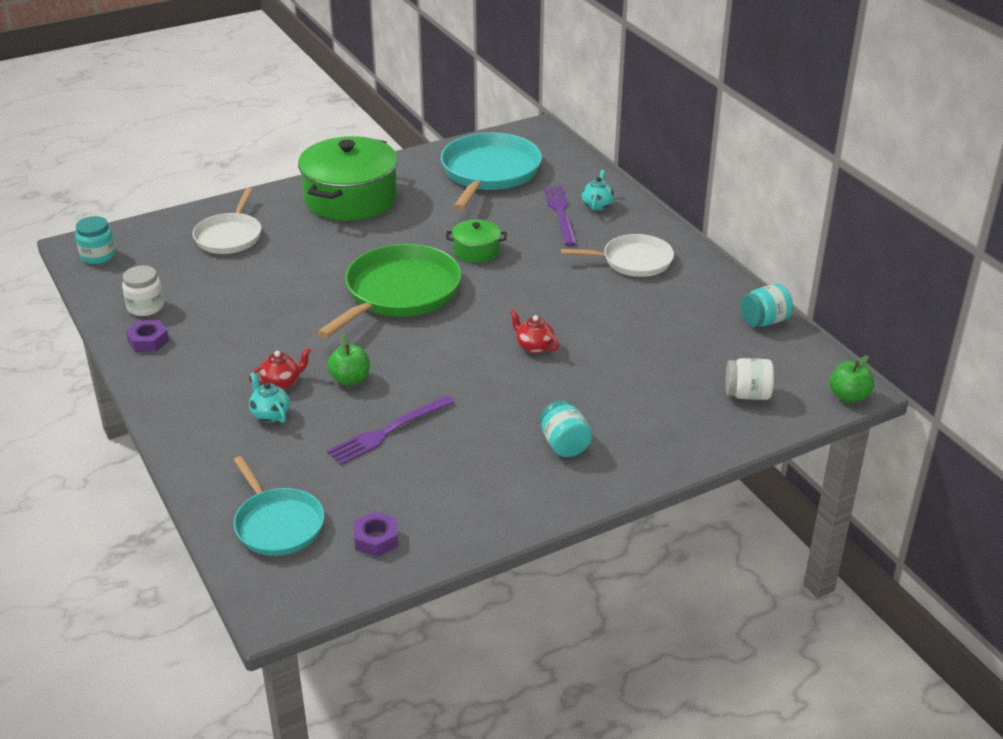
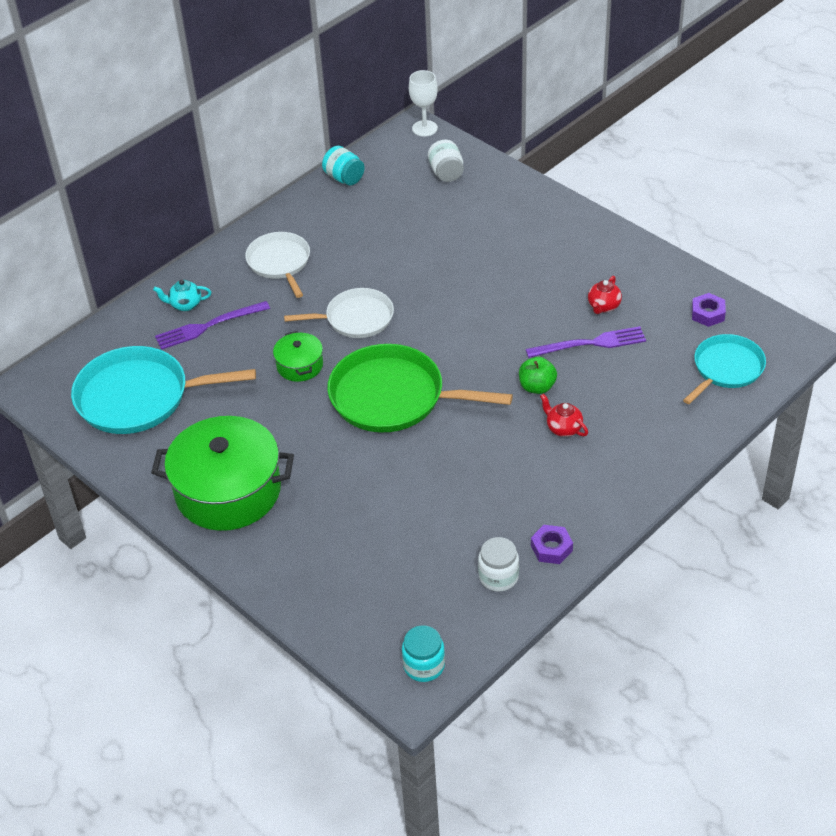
camera: 105 degrees left, 10 degrees up
white pan [193,188,261,254] -> white pan moved to [284,288,394,338]
turquoise teapot [249,372,290,423] -> none
purple fork [327,395,455,465] -> purple fork turned 45 degrees counterclockwise [526,326,646,358]
red teapot [510,309,559,353] -> red teapot moved to [588,276,622,314]
turquoise jar [540,400,592,457] -> none
green apple [829,355,874,403] -> white goblet [409,70,438,137]

